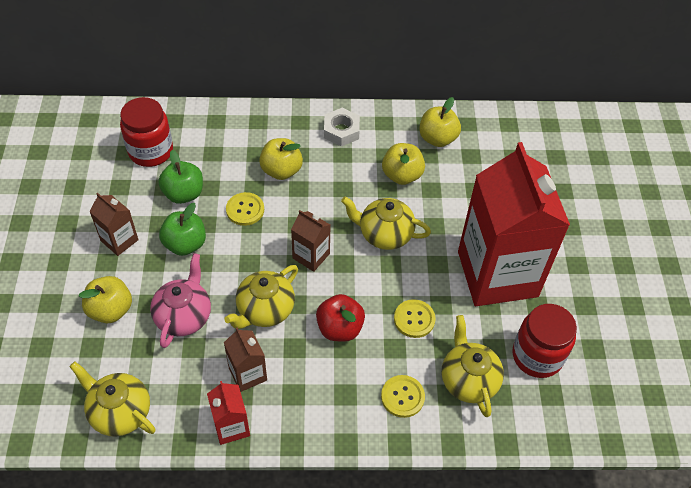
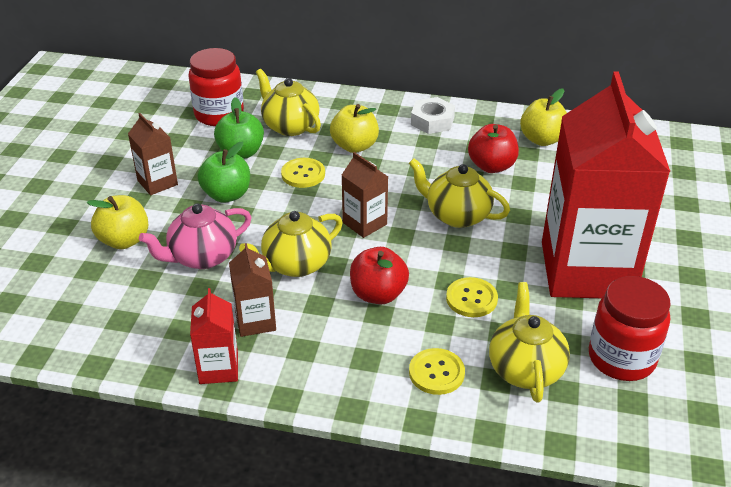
camera: 15 degrees right, 15 degrees down
yellow teapot [69,362,156,437] -> yellow teapot moved to [256,69,321,136]
pink teapot [150,253,211,348] -> pink teapot turned 150 degrees counterclockwise [139,203,252,269]
yellow apple [382,143,425,185] -> red apple [468,124,519,173]

